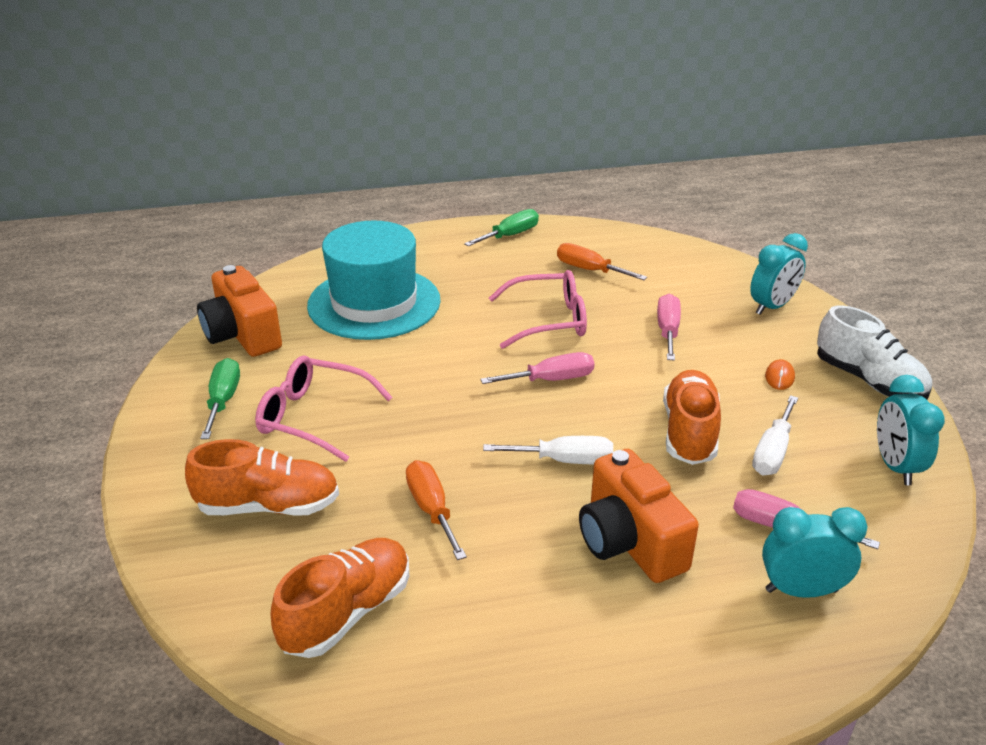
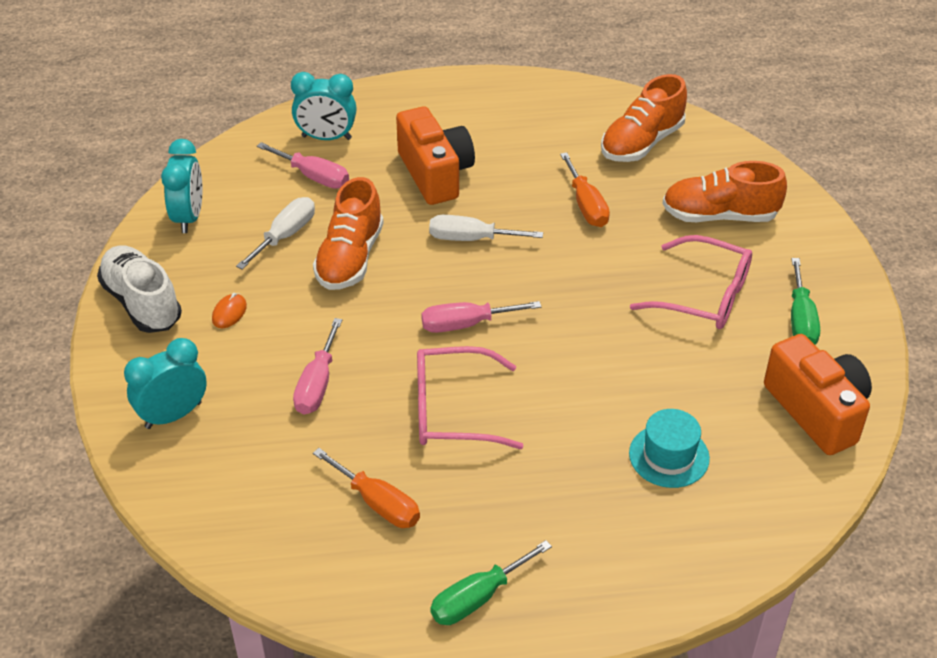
camera: 175 degrees left, 10 degrees up
turquoise hat [307,220,441,340] -> turquoise hat [629,409,710,488], size x0.47

